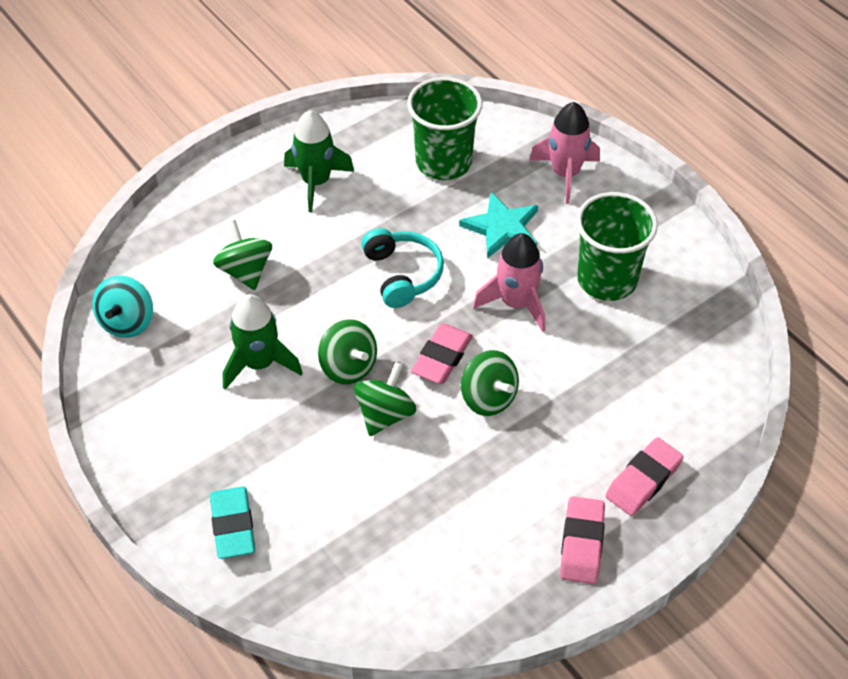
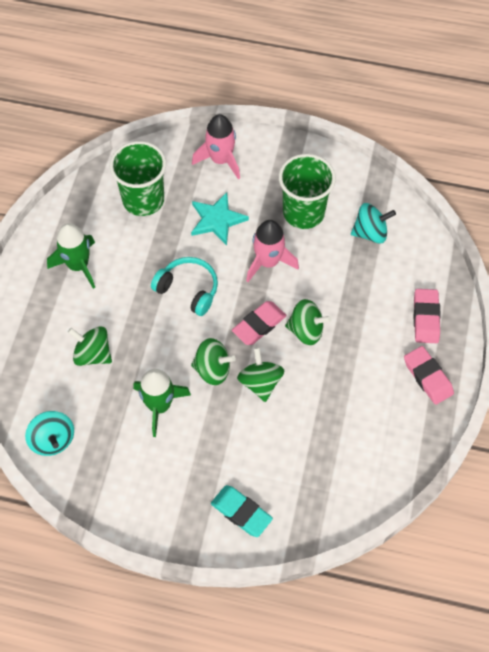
camera: 40 degrees left, 10 degrees up
pink eraser [411,324,473,384] -> pink eraser turned 60 degrees clockwise [232,301,287,345]
none -> turquoise spinning top [351,203,396,244]

